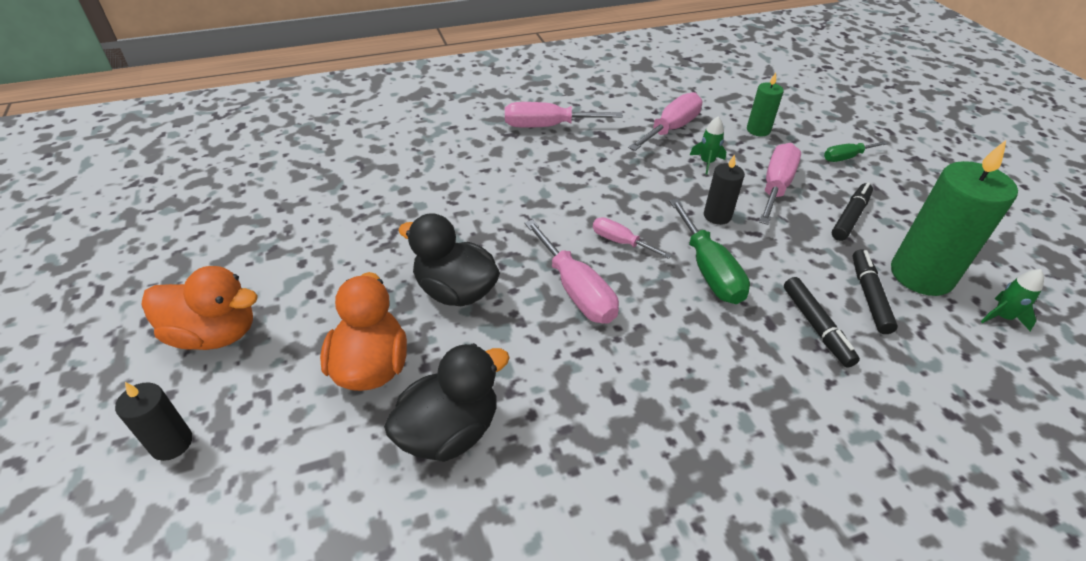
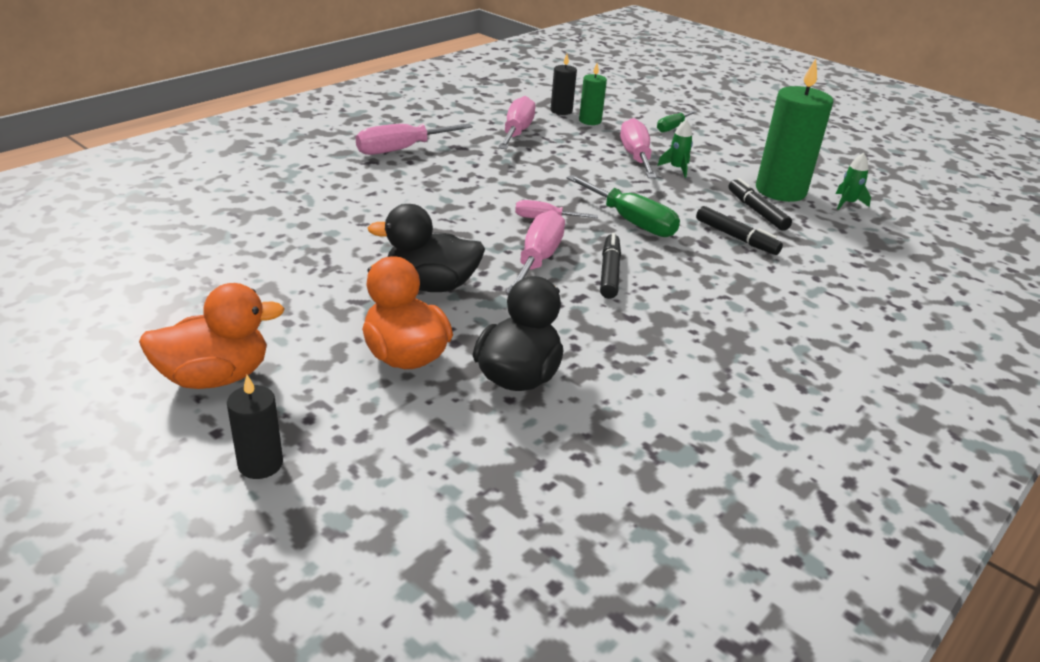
camera: 30 degrees left, 10 degrees down
pink screwdriver [524,220,619,324] -> pink screwdriver turned 105 degrees counterclockwise [506,210,565,294]
green rocket [690,116,726,175] -> green rocket moved to [657,120,693,178]
black candle [704,154,745,225] -> black candle moved to [551,54,577,115]
black marker [832,183,873,241] -> black marker moved to [600,233,621,299]

